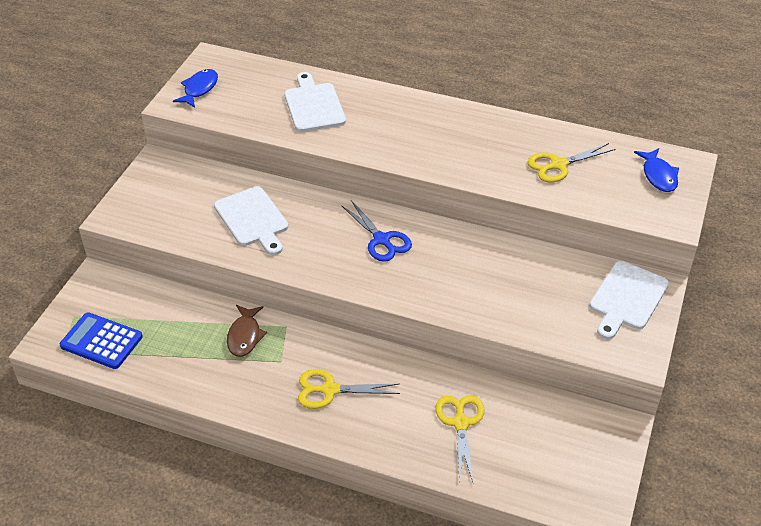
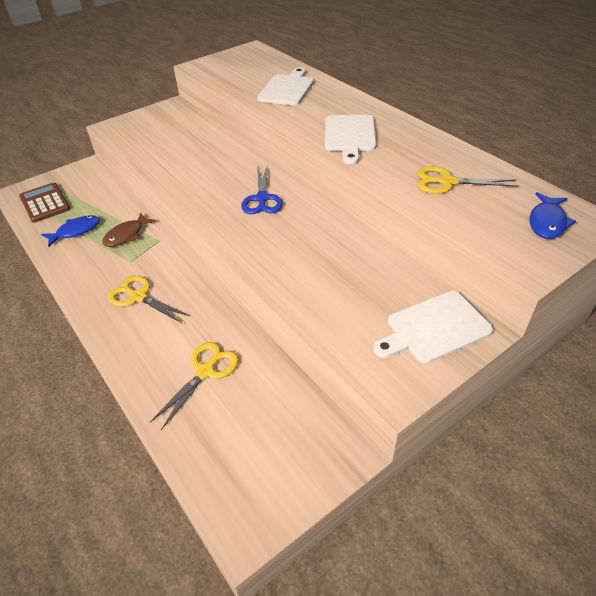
camera: 35 degrees right, 0 degrees up
blue calculator [60,312,143,369] -> brown calculator [19,183,70,223]
blue fish [173,69,218,108] -> blue fish moved to [41,215,100,247]
white cutting board [214,186,288,255] -> white cutting board moved to [325,115,376,164]

